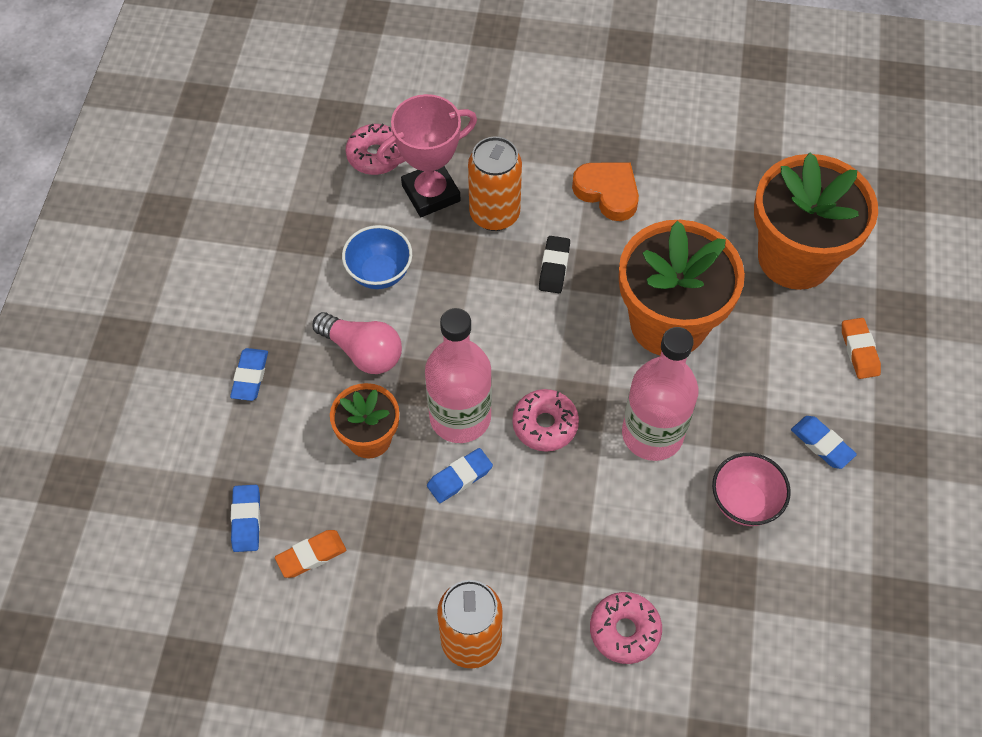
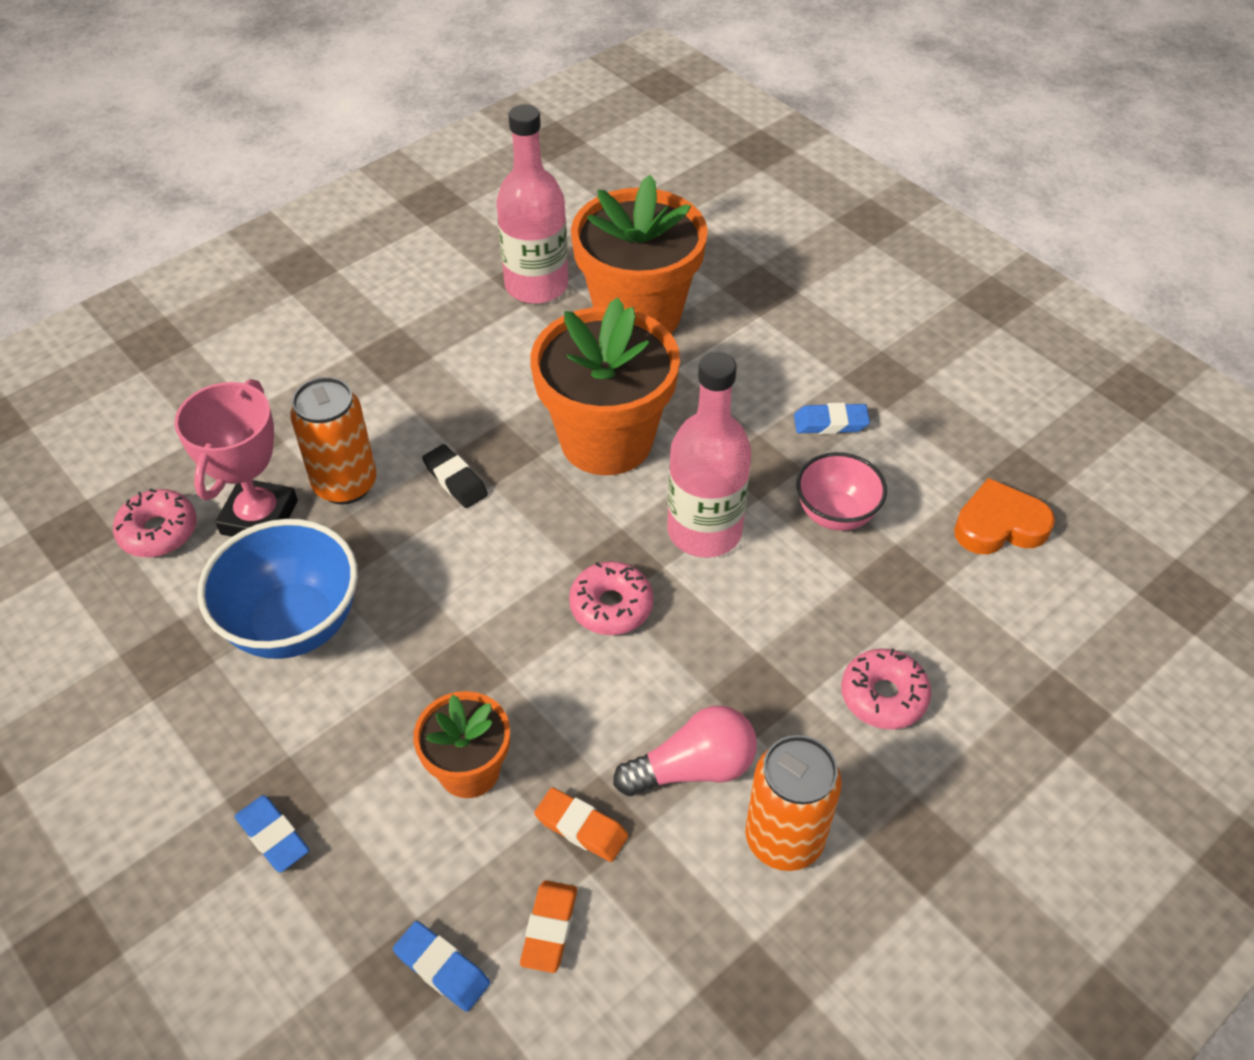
camera: 50 degrees left, 10 degrees down
pink light bulb [312,312,402,374] -> pink light bulb moved to [613,706,757,796]
blue bowl [342,225,412,289] -> blue bowl [197,519,358,659], size x1.60
pink bottle [425,308,492,443] -> pink bottle moved to [496,104,568,304]
blue eraser [427,448,493,503] -> none
orange heart [572,163,639,221] -> orange heart moved to [954,478,1055,554]
orange eraser [842,318,881,379] -> orange eraser moved to [534,787,628,862]

